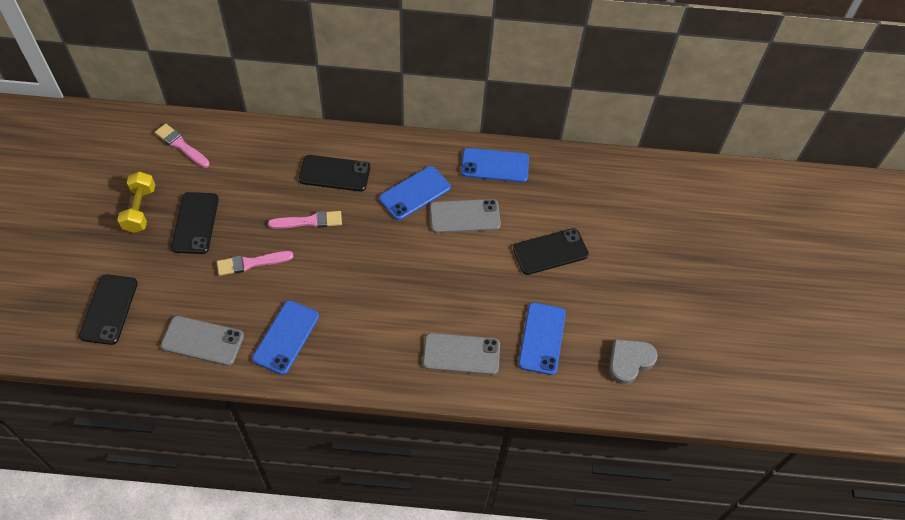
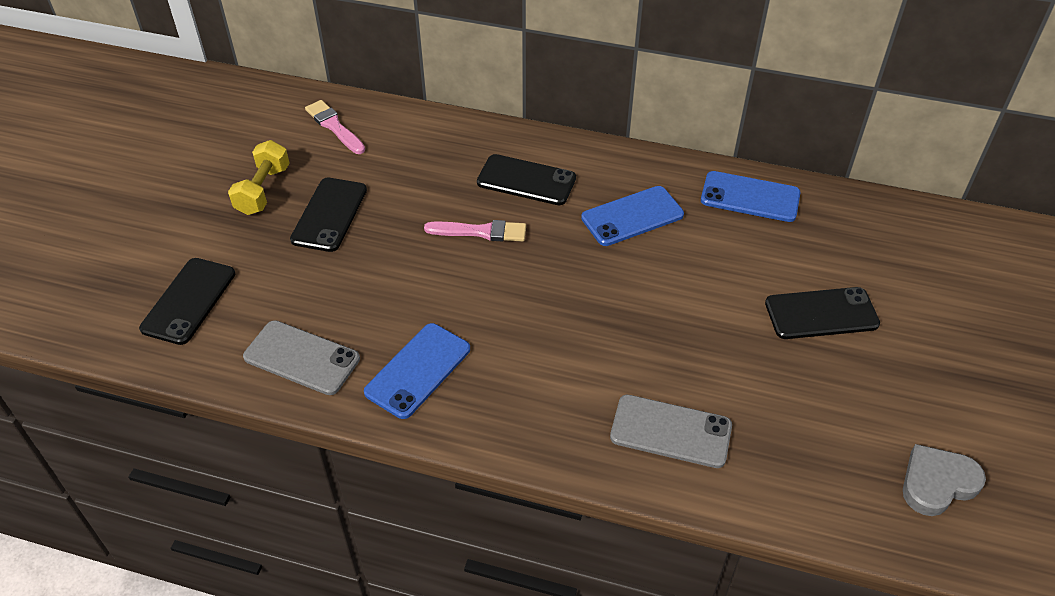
camera: 15 degrees right, 10 degrees down
pink brush [217,251,294,276] -> none
grey phone [430,199,501,233] -> none
blue phone [518,303,566,375] -> none

